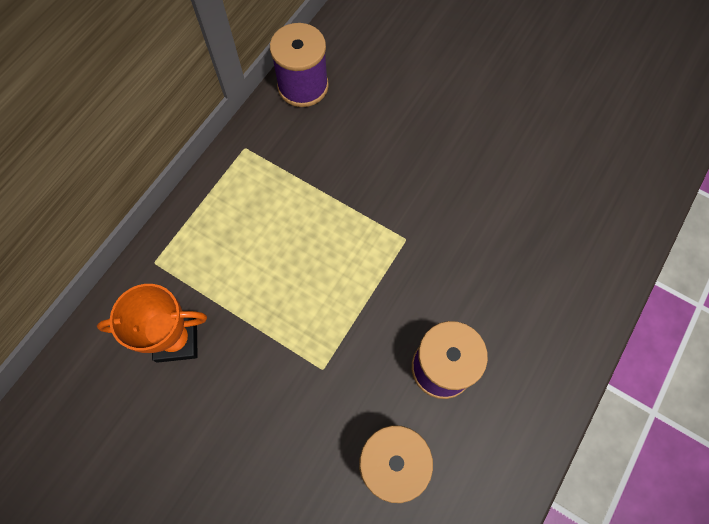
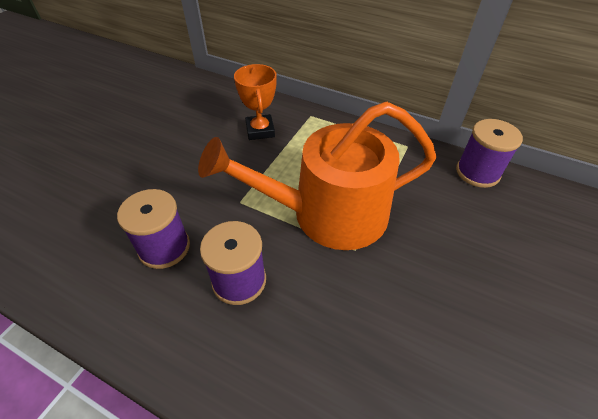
camera: 85 degrees right, 20 degrees down
none -> orange watering can [198,102,436,250]

